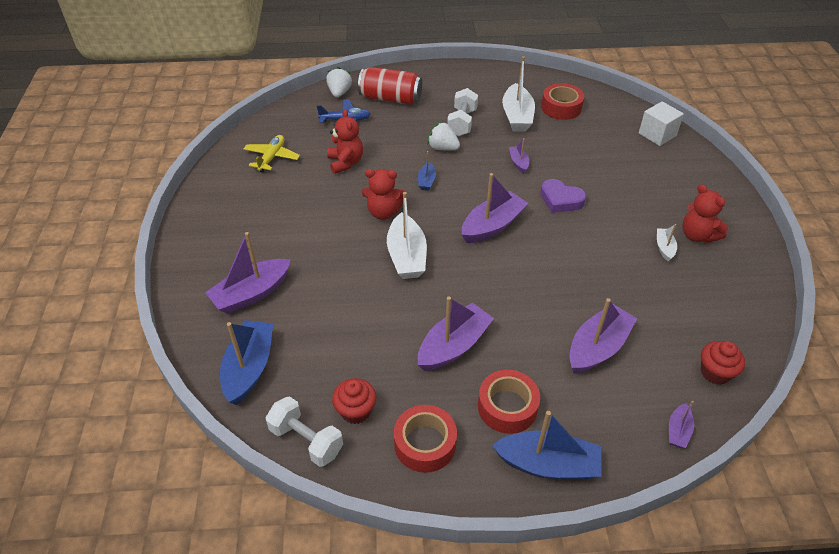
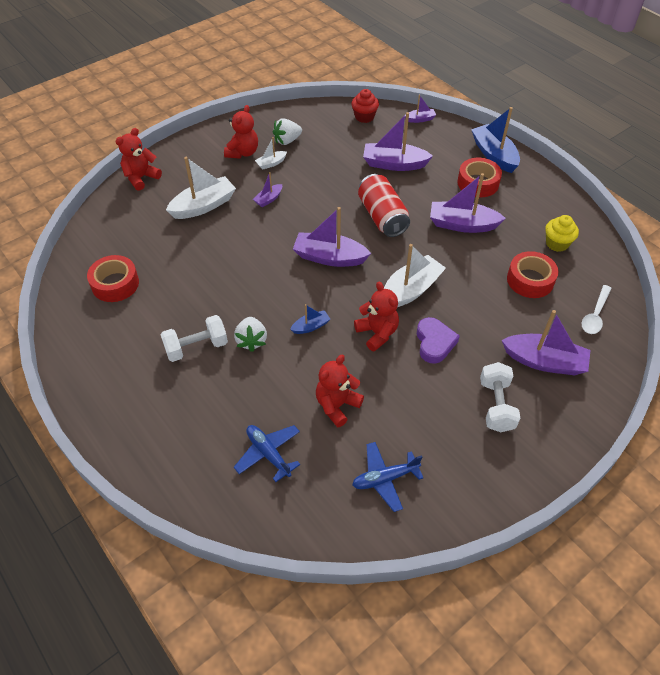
camera: 125 degrees left, 5 degrees up
blue boat [220,320,273,405] -> white spoon [582,285,612,334]
yellow plane [243,135,300,173] -> blue plane [352,442,423,512]
white dumbbell [266,396,343,467] -> white dumbbell moved to [480,362,520,432]
white strawberry [326,67,352,97] -> white strawberry moved to [273,118,302,145]
red cupcake [332,378,376,424] -> yellow cupcake [545,215,579,252]
red can [358,67,422,105] -> red can moved to [358,174,410,237]
red tape [394,405,457,473] -> red tape moved to [507,251,558,298]
white boat [502,56,535,132] -> white boat moved to [166,157,236,219]
purple boat [509,138,529,173] -> purple boat moved to [253,172,282,207]
purple heart [540,179,586,213] -> purple heart moved to [417,317,460,364]
white cube [639,101,684,146] -> none
none -> red teddy bear [115,128,162,191]

